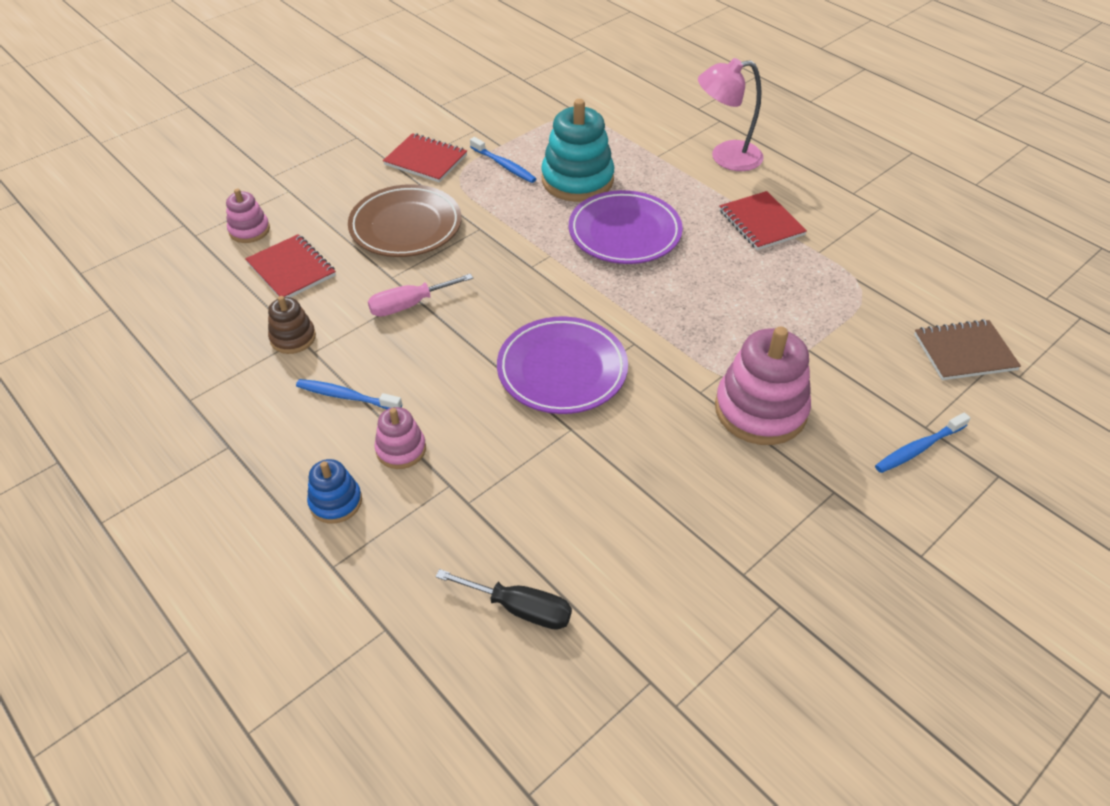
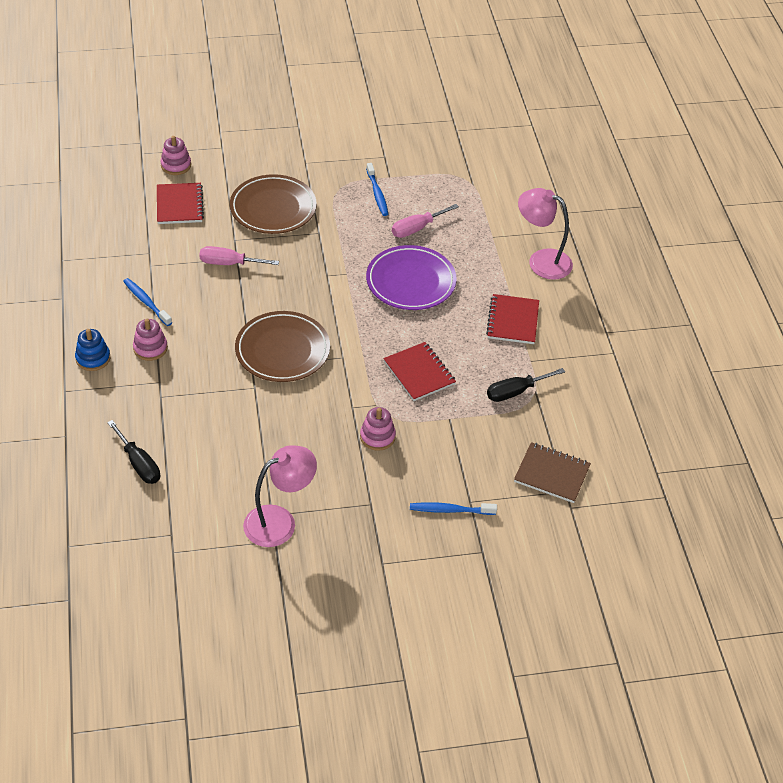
camera: 30 degrees right, 0 degrees up
brown stacking toy [268,296,316,354] -> none
red notebook [383,133,467,183] -> red notebook moved to [384,342,456,401]
purple plate [497,317,628,414] -> brown plate [235,311,330,382]
turquoise stacking toy [541,99,614,202] -> pink screwdriver [392,204,459,238]
pink stacking toy [715,327,811,445] -> pink stacking toy [360,407,396,451], size x0.53
none -> pink lamp [243,445,317,547]
none -> black screwdriver [487,368,565,402]

